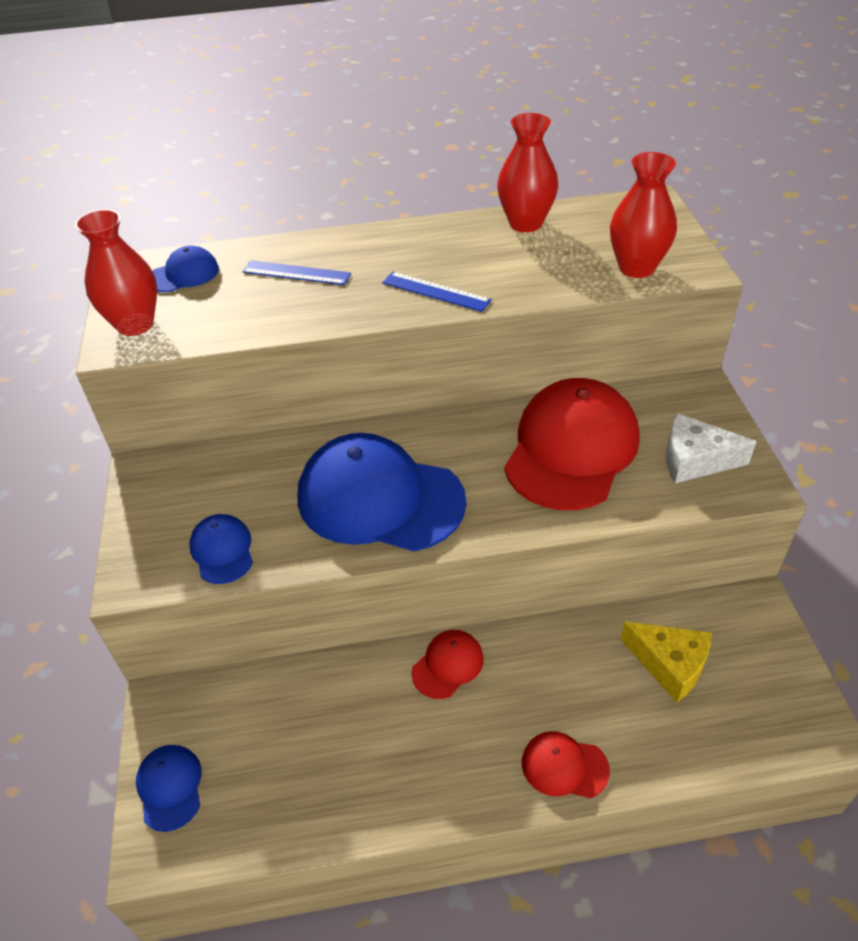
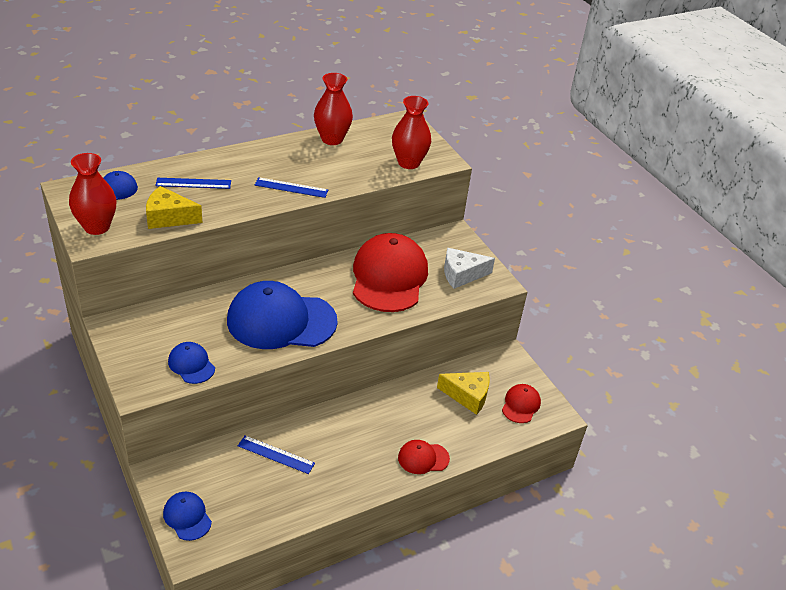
camera: 25 degrees left, 5 degrees down
red cap [411,630,484,699] -> red cap moved to [502,384,541,423]
none -> yellow cheese [146,186,203,229]
none -> blue ruler [238,436,315,474]

